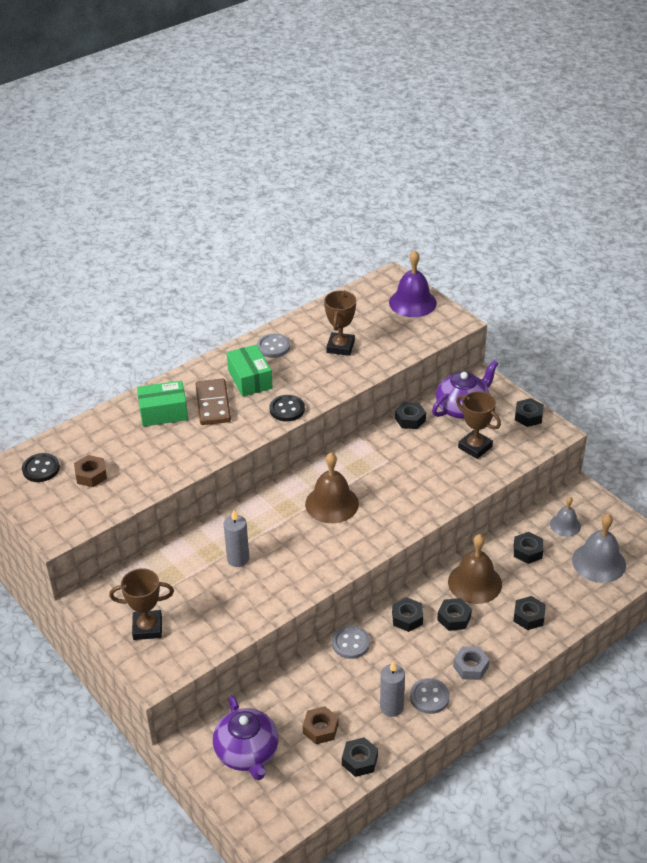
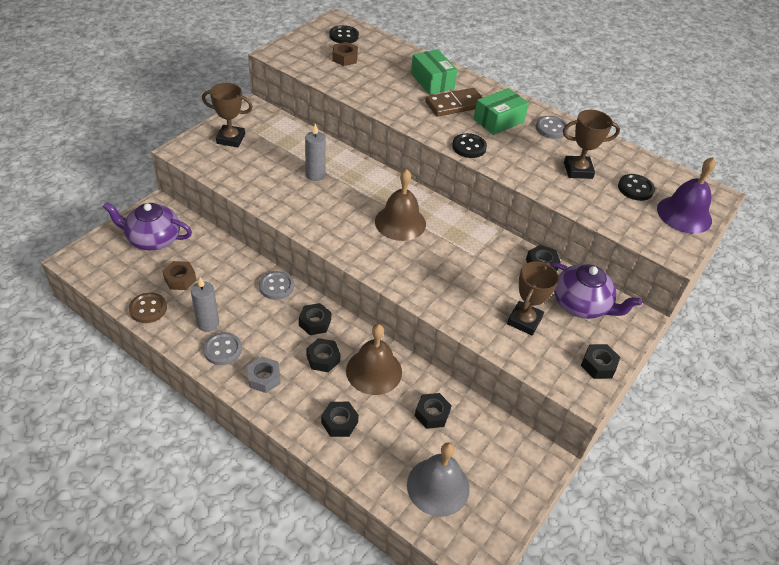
camera: 70 degrees right, 5 degrees up
brown trophy [109,568,174,640] -> brown trophy turned 60 degrees counterclockwise [202,83,253,147]
purple teapot [213,695,278,780] -> purple teapot turned 45 degrees clockwise [103,202,192,251]
black nut [342,737,378,777] -> brown button [129,293,167,323]
grey bell [550,497,581,537] -> none
none -> black button [618,174,655,201]

